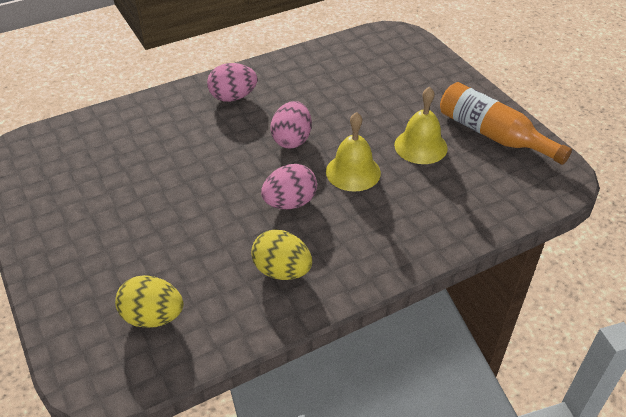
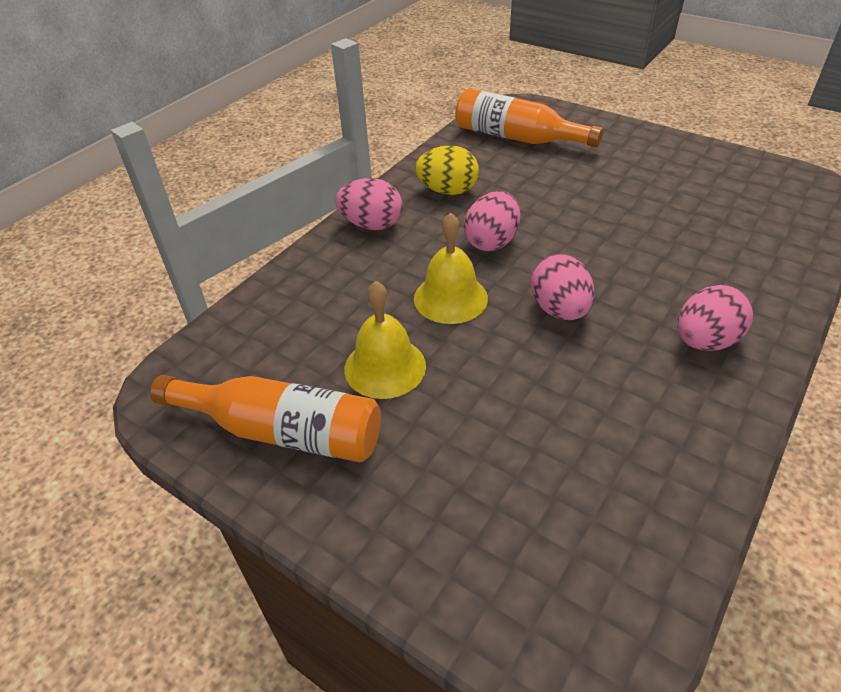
camera: 155 degrees right, 0 degrees up
yellow egg [115,275,183,328] -> orange bottle [455,88,603,148]
none -> pink egg [335,178,402,230]

